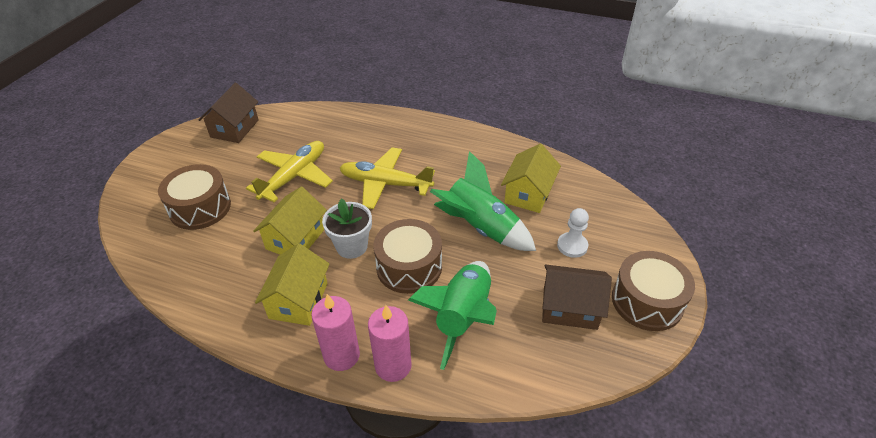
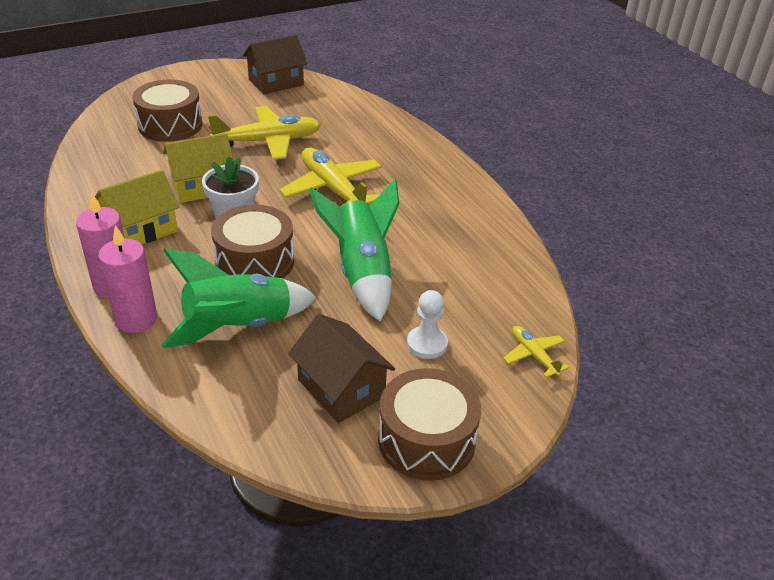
camera: 40 degrees right, 5 degrees down
yellow house [501,144,561,213] -> none
none -> yellow plane [503,326,569,378]

